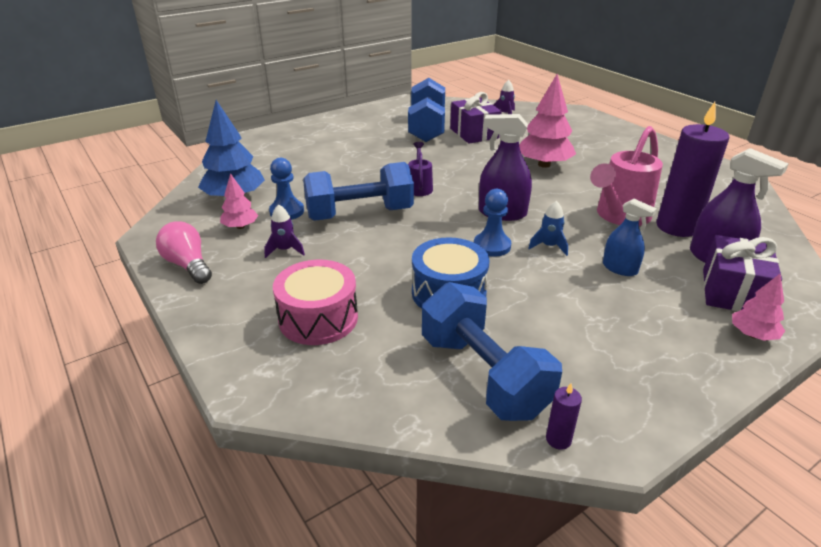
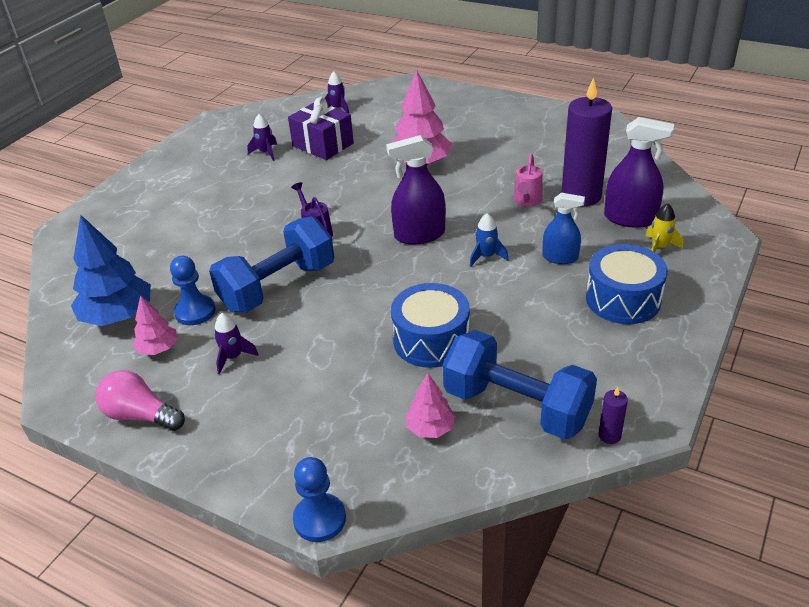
camera: 25 degrees left, 5 degrees up
pink drum [273,260,358,345] -> none
blue dumbbell [408,78,445,142] -> purple rocket [247,114,277,161]
blue pawn [474,189,511,257] -> blue pawn moved to [293,457,346,542]
pink watering can [590,126,663,226] -> pink watering can [513,154,542,206], size x0.53
purple gift [703,235,782,312] -> yellow rocket [646,203,683,252]
pink tree [732,274,785,341] -> pink tree moved to [405,373,456,438]
none -> blue drum [586,244,668,324]

